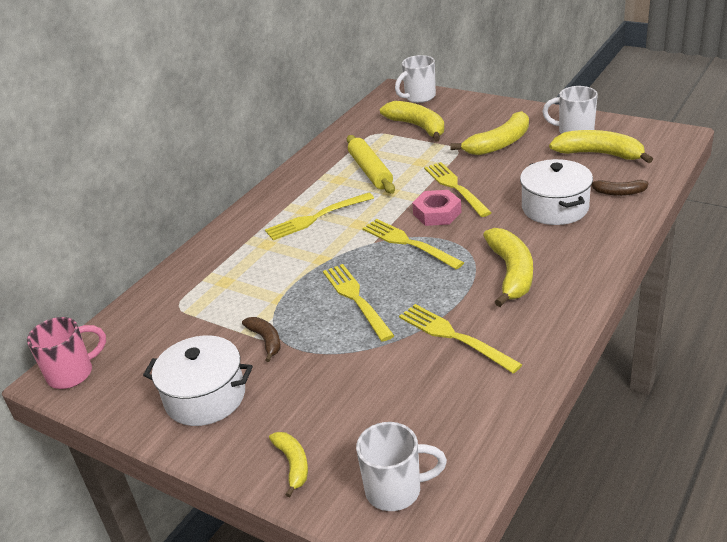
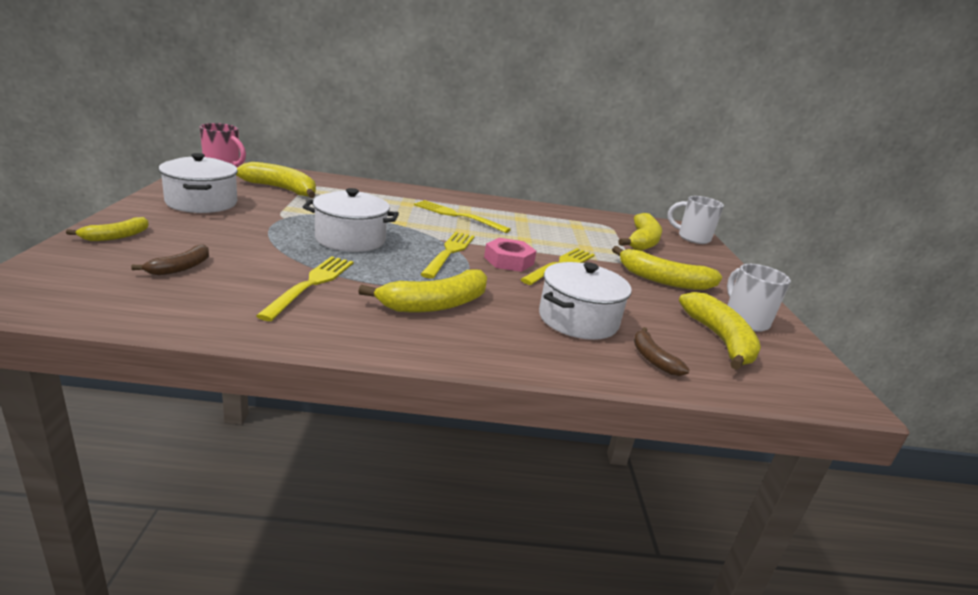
camera: 50 degrees right, 10 degrees down
brown banana [242,317,281,362] -> brown banana moved to [131,244,209,276]
yellow fork [323,264,395,342] -> white pot [303,188,399,252]
yellow rolling pin [347,135,395,194] -> none
white mug [356,422,447,511] -> none
none -> yellow banana [236,162,316,198]

